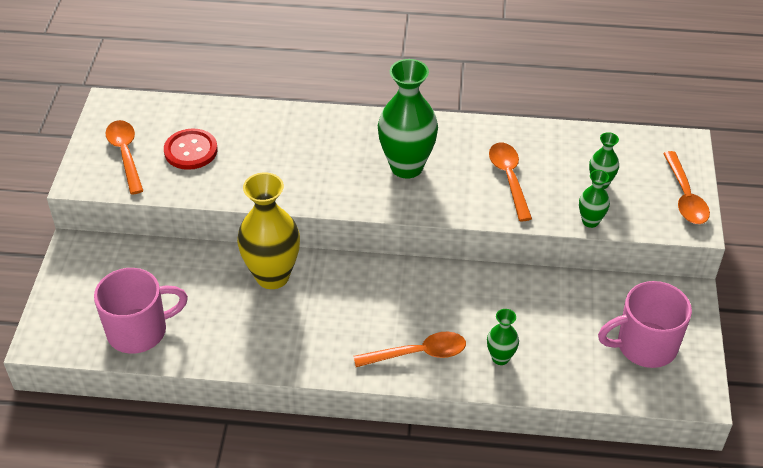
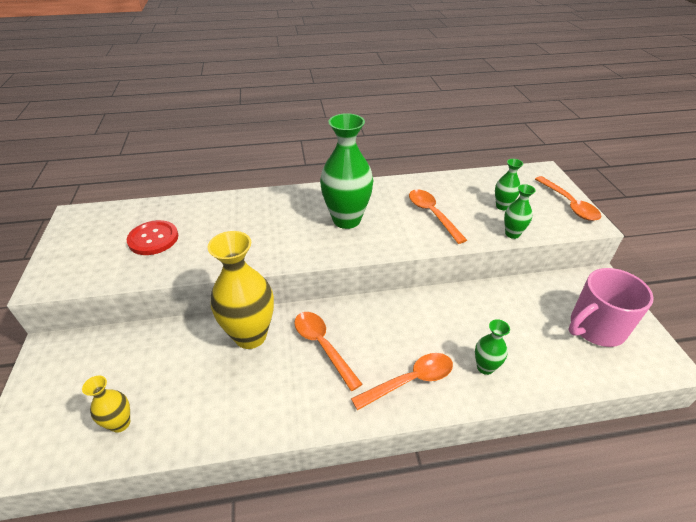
camera: 15 degrees left, 5 degrees down
pink mug [94,268,188,354] -> yellow vase [82,376,130,433]
orange spoon [105,120,143,194] -> orange spoon moved to [294,312,362,391]

